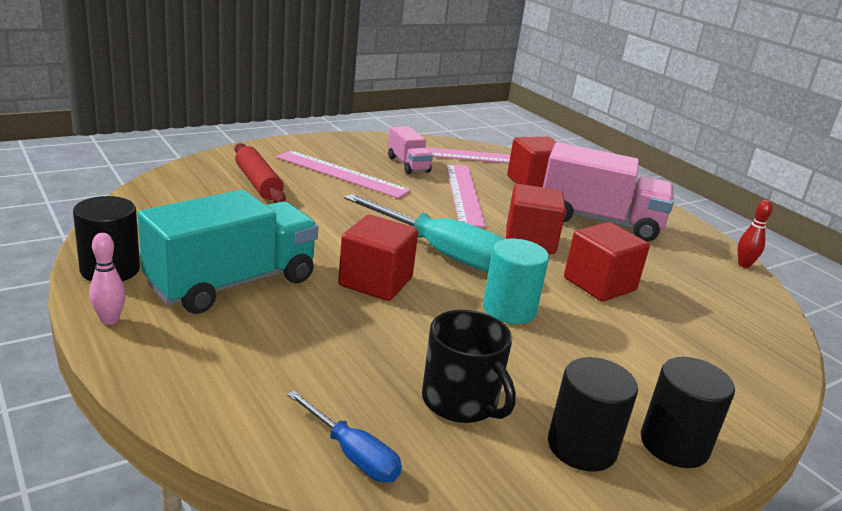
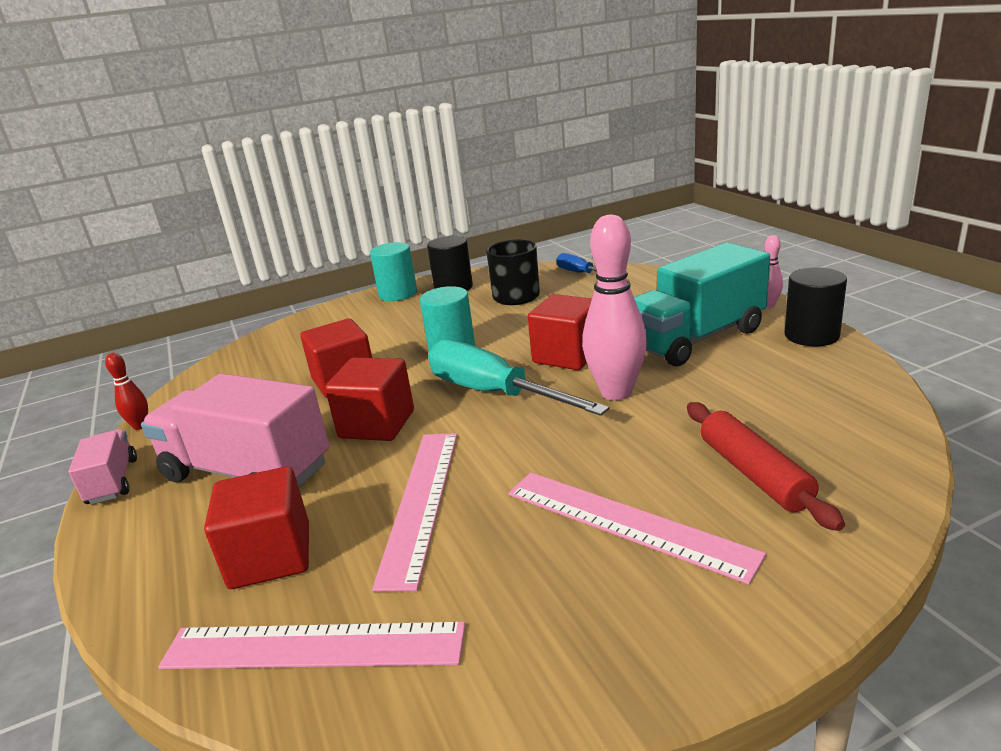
camera: 165 degrees left, 0 degrees up
pink truck [388,126,433,174] -> pink truck moved to [68,429,137,505]
black cylinder [641,357,735,468] -> turquoise cylinder [370,242,417,301]
none -> pink bowling pin [582,215,647,400]

